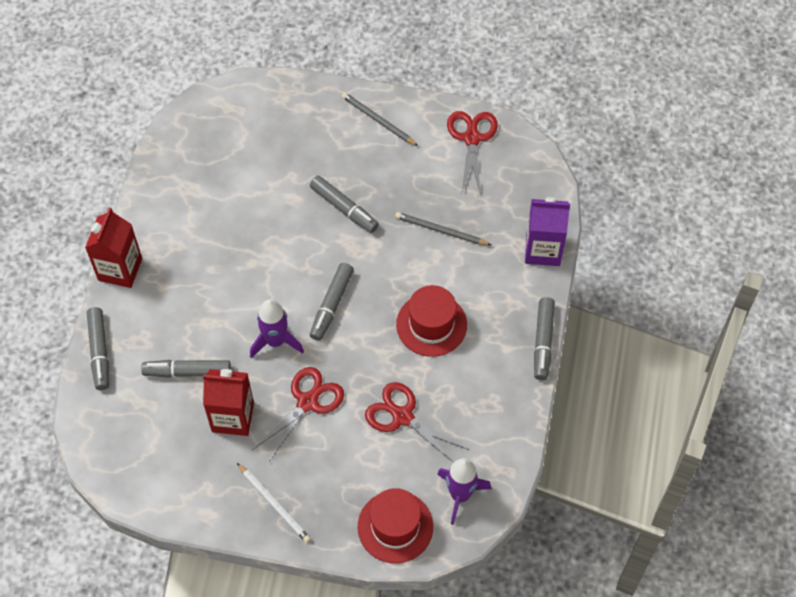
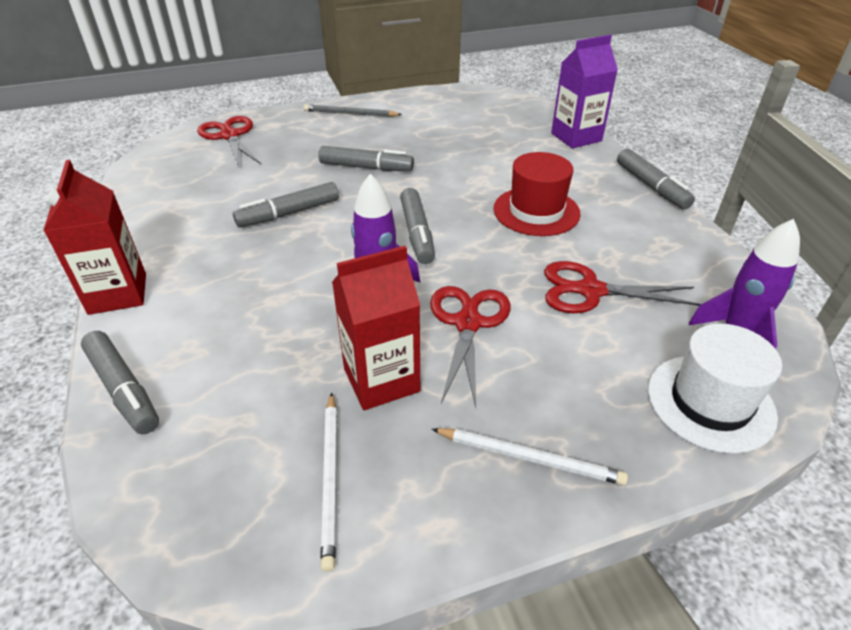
camera: 30 degrees left, 20 degrees down
grey marker [141,360,231,378] -> grey marker moved to [233,182,339,227]
red hat [358,488,433,563] -> white hat [648,323,782,454]
grey pencil [395,212,491,245] -> none
red scissors [447,111,498,195] -> red scissors moved to [197,116,261,167]
none -> white pencil [320,392,337,572]

